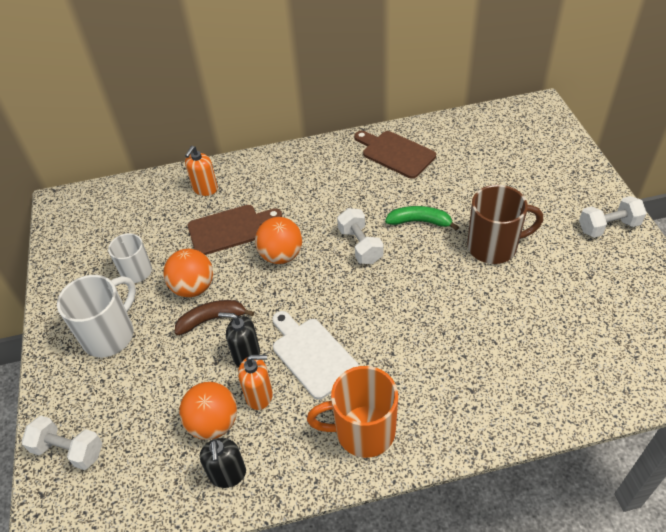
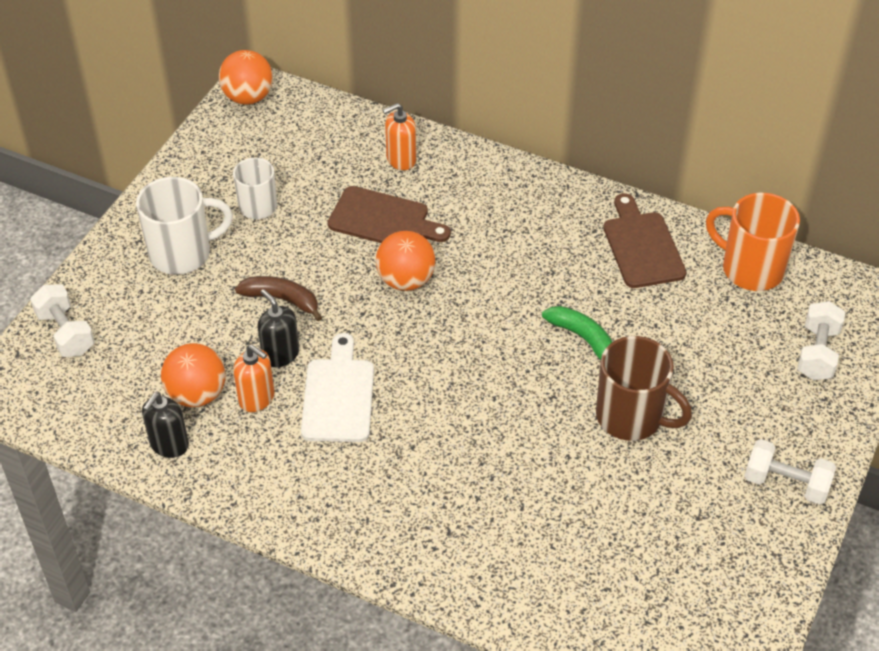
camera: 35 degrees right, 0 degrees up
orange ball [163,249,213,297] -> orange ball moved to [219,50,273,105]
orange mug [307,366,398,458] -> orange mug moved to [706,193,800,291]
white dumbbell [337,208,384,264] -> white dumbbell moved to [797,301,845,380]

